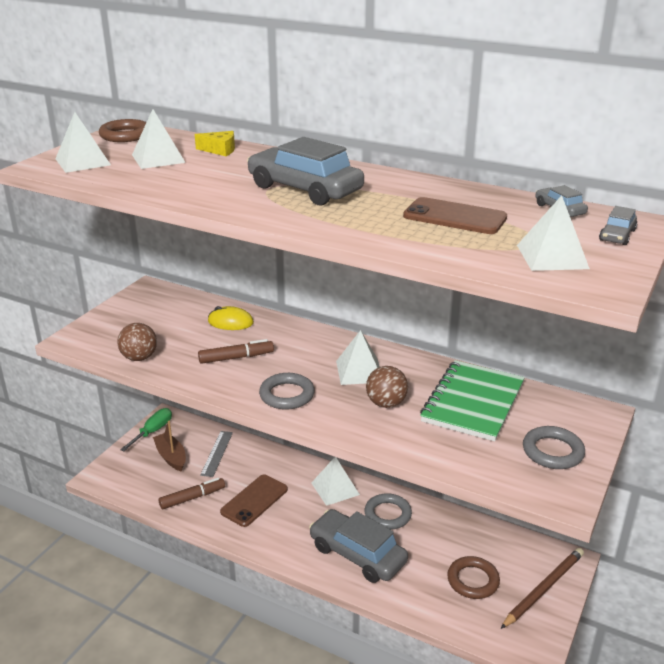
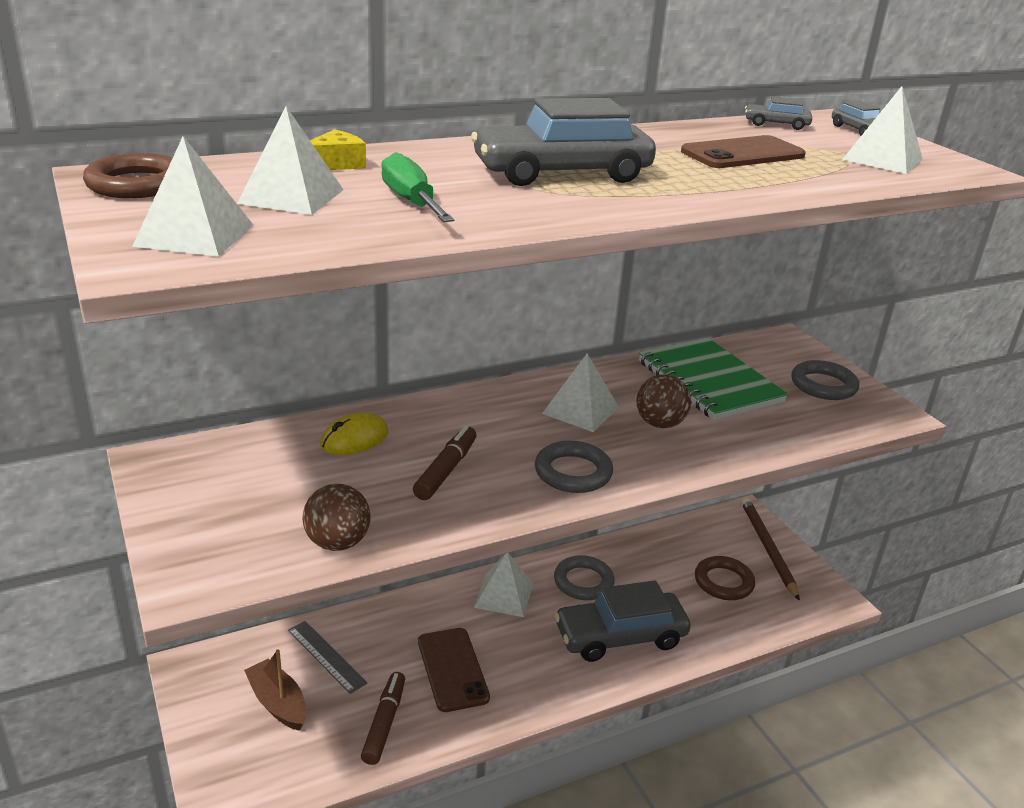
camera: 55 degrees left, 0 degrees up
green screwdriver [120,408,172,451] -> green screwdriver moved to [381,152,454,222]
brown boat [153,421,186,472] -> brown boat turned 45 degrees clockwise [244,650,306,731]

